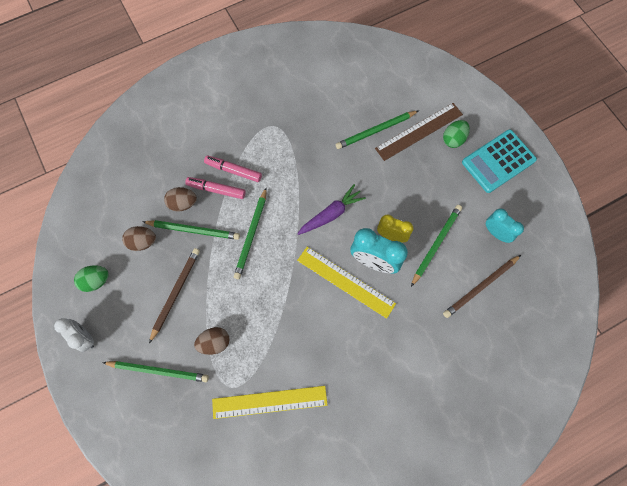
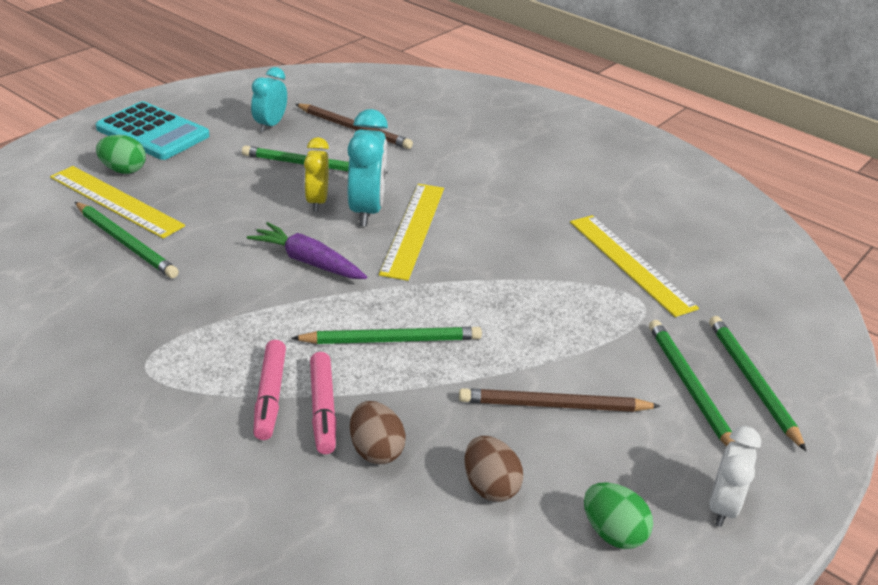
camera: 115 degrees left, 35 degrees down
green pencil [143,220,240,240] -> green pencil moved to [709,316,806,451]
brown egg [194,327,229,355] -> none
brown ruler [375,103,463,161] -> yellow ruler [50,166,185,239]

